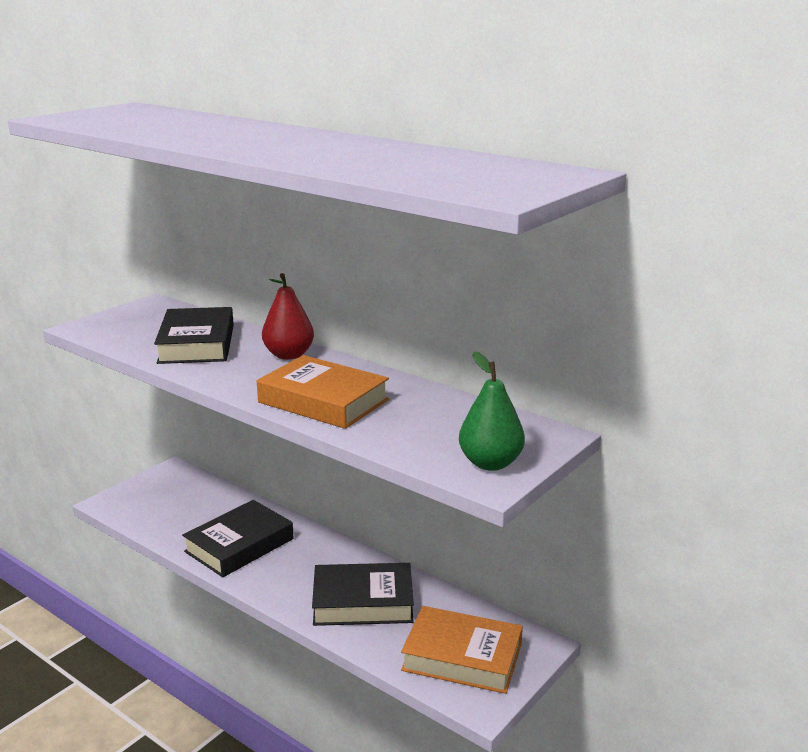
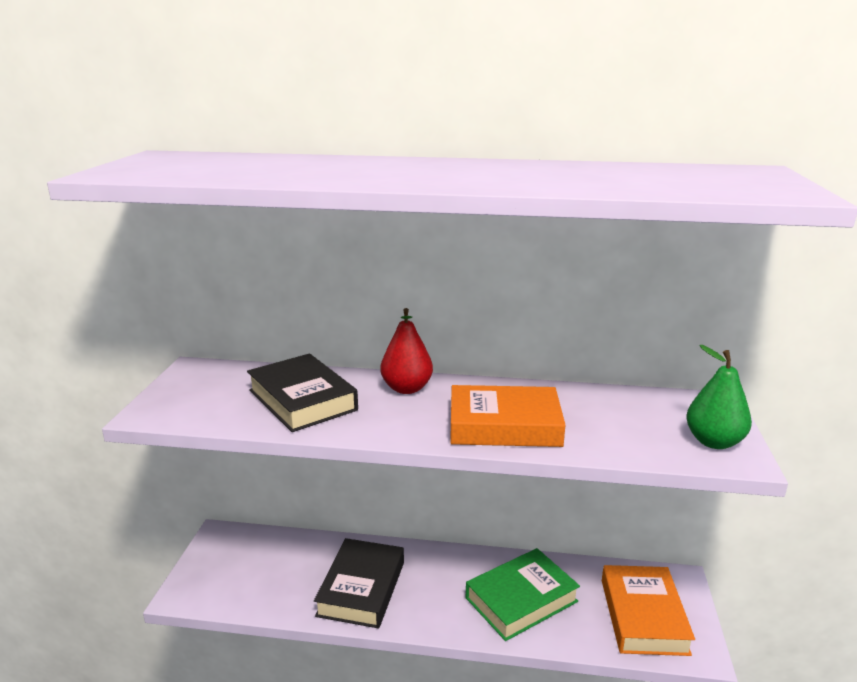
camera: 30 degrees left, 0 degrees up
black book [312,563,414,626] -> green book [466,548,580,641]
orange book [401,606,523,694] -> orange book turned 75 degrees counterclockwise [602,565,695,656]

